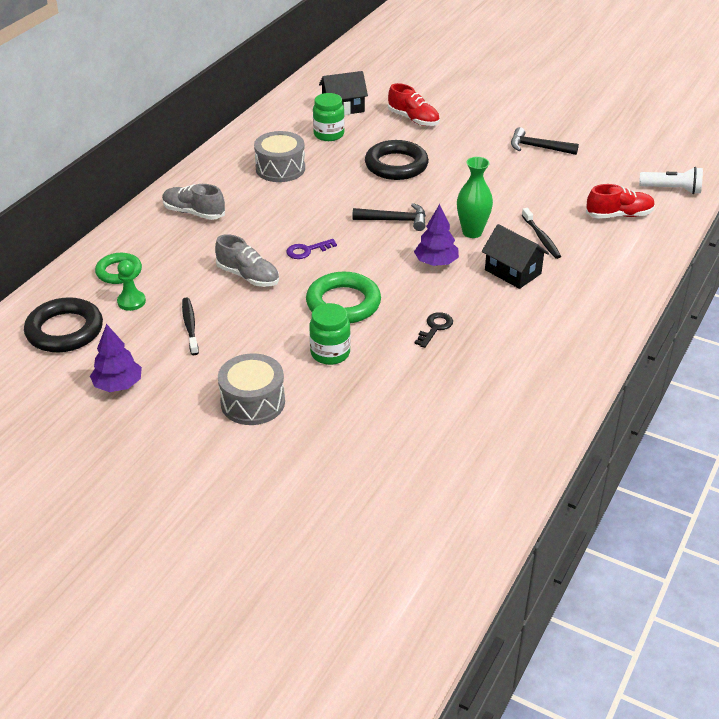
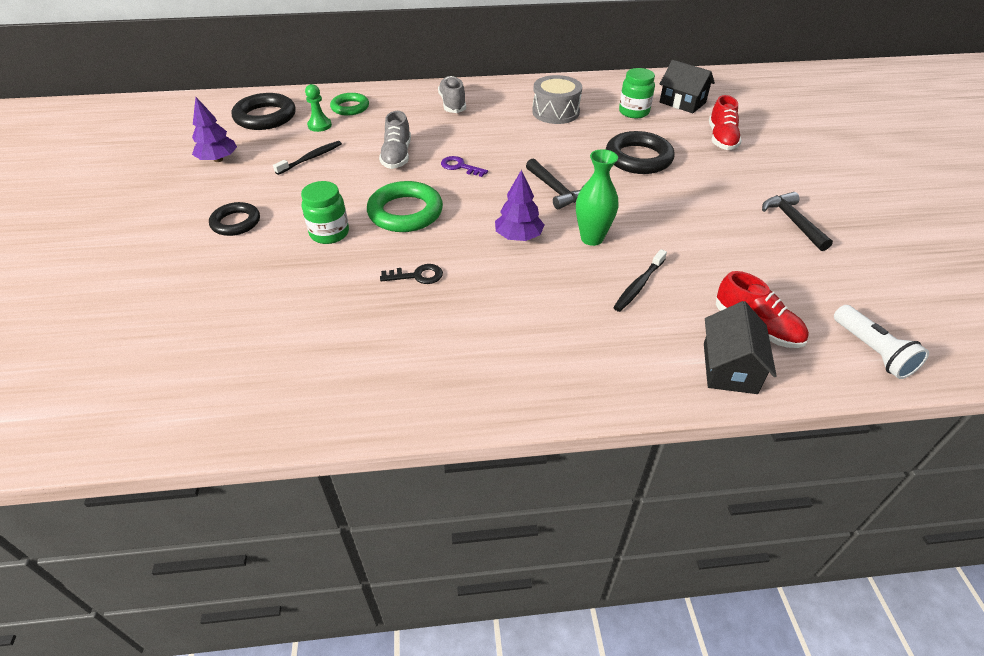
camera: 55 degrees right, 5 degrees up
grey drum [218,353,285,425] -> black ring [209,202,260,236]
black house [482,224,549,289] -> black house moved to [704,301,777,394]

